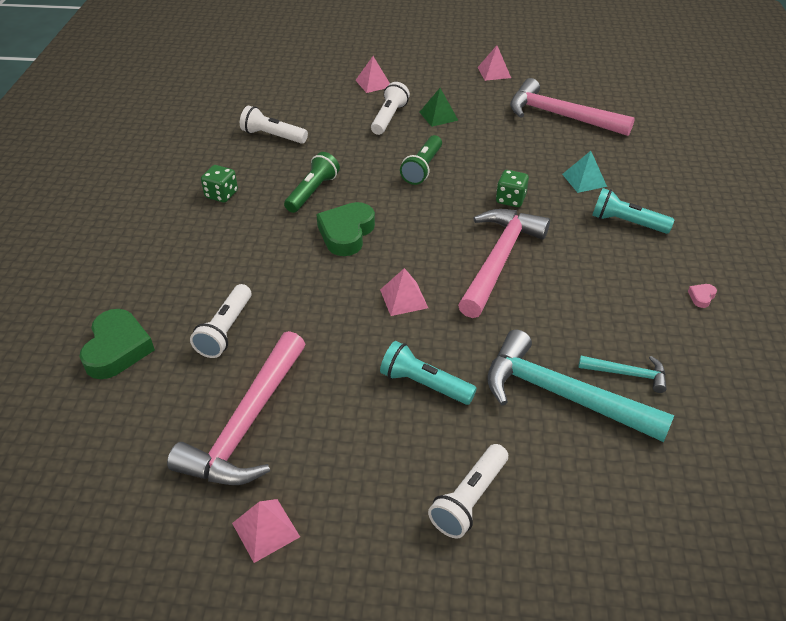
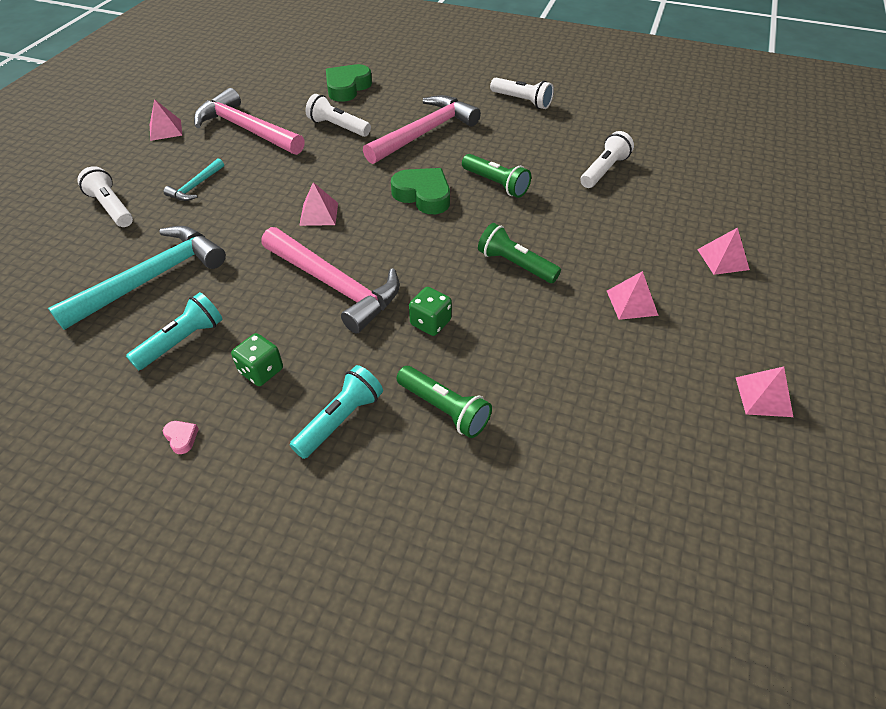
camera: 105 degrees right, 5 degrees up
green heart [80,309,155,379] -> green heart turned 105 degrees clockwise [326,64,372,102]
green dice [201,165,238,202] -> green dice moved to [231,333,283,386]
white flashlight [371,82,410,135] -> white flashlight moved to [490,78,554,109]
turquoise flashlight [380,341,477,405] -> turquoise flashlight moved to [126,292,222,370]
green pyramid [420,88,459,127] -> pink pyramid [607,271,659,320]
pink hammer [510,78,635,136] -> pink hammer moved to [363,95,481,164]
turquoise pyramid [562,151,607,193] -> green flashlight [397,366,492,438]
turquoise hammer [579,356,667,393] -> turquoise hammer moved to [163,158,224,201]

